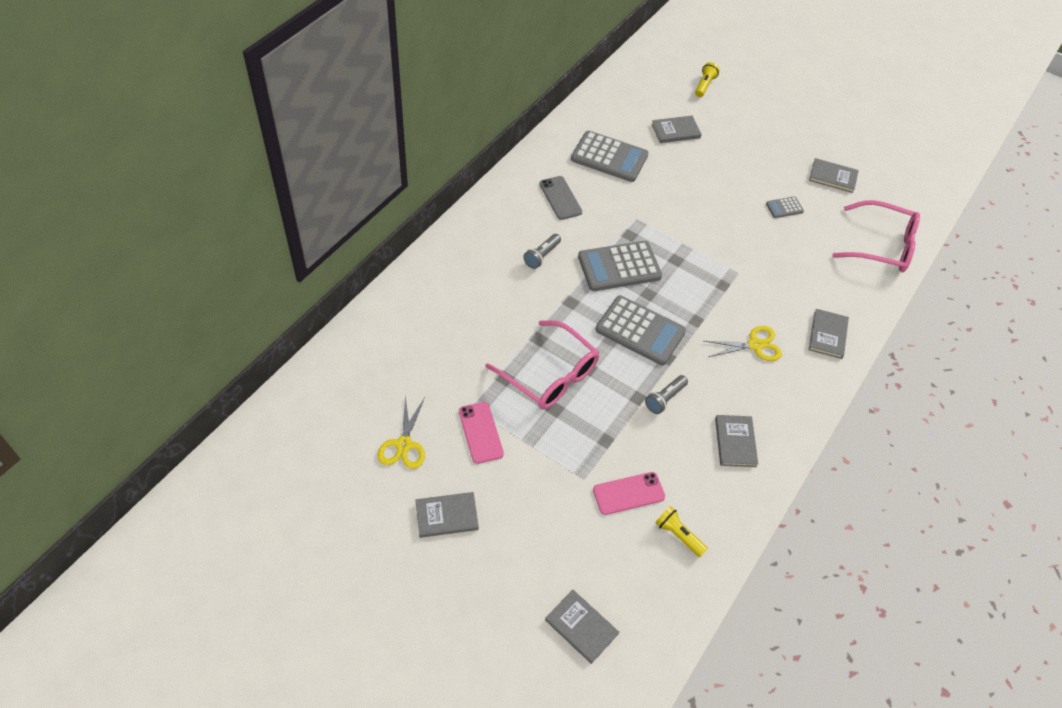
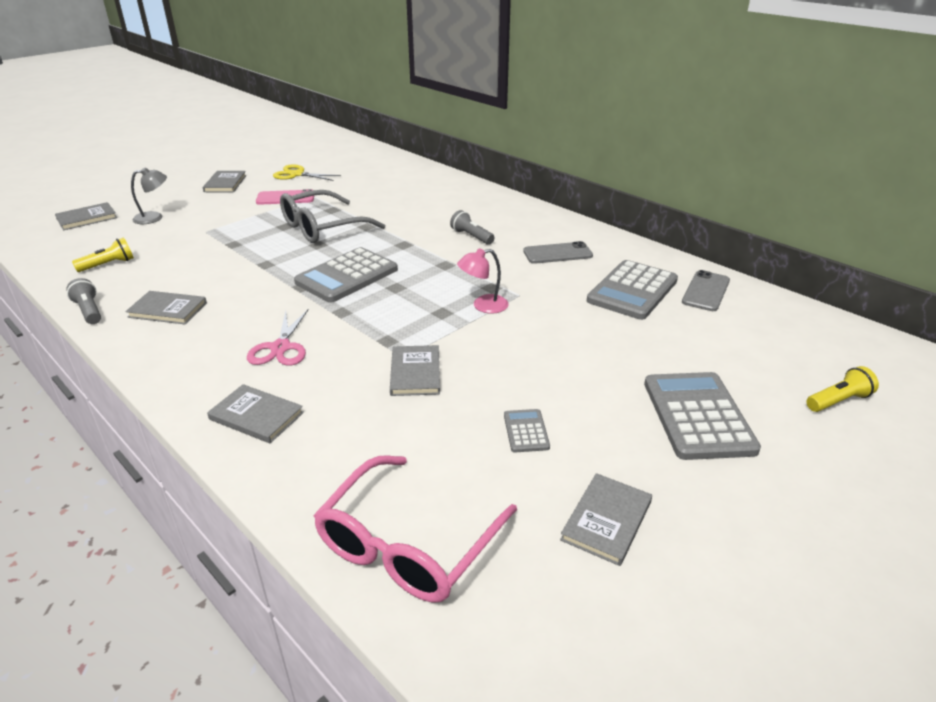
camera: 105 degrees right, 20 degrees down
pink glasses [485,320,599,409] -> grey glasses [280,190,385,243]
grey calculator [578,241,662,291] -> grey calculator moved to [644,372,761,460]
pink phone [593,472,665,515] -> none
grey flashlight [645,375,688,414] -> grey flashlight moved to [66,278,101,324]
grey book [652,116,702,143] -> grey book moved to [390,345,440,396]
yellow flashlight [695,62,719,97] -> yellow flashlight turned 60 degrees counterclockwise [806,366,879,412]
yellow scissors [704,326,782,361] -> pink scissors [247,308,309,365]
none -> grey lamp [131,167,167,224]
none -> pink lamp [457,248,508,314]
none -> grey phone [682,270,730,311]

